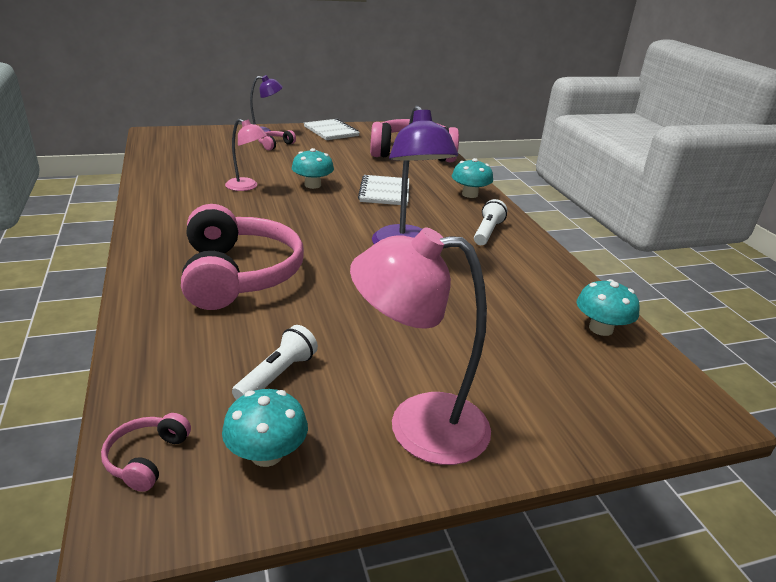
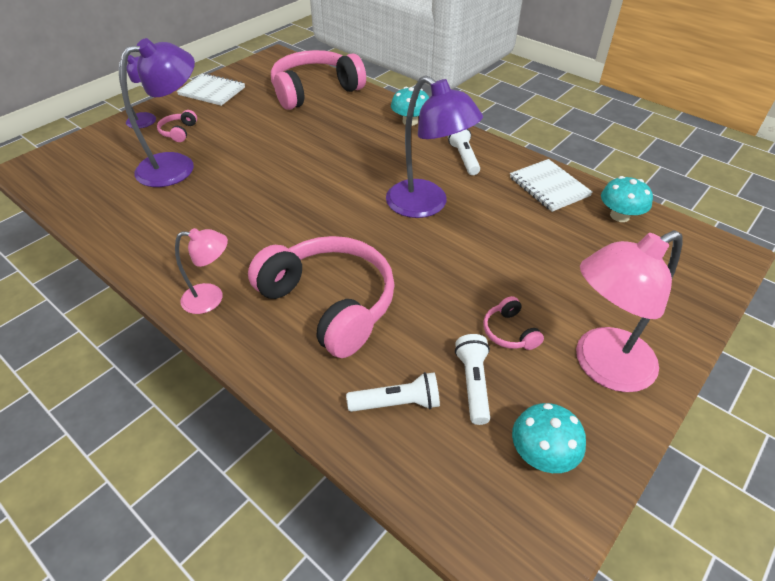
camera: 30 degrees left, 15 degrees up
pink headphones [101,413,191,492] -> pink headphones moved to [483,296,544,350]
pink lamp [225,119,268,191] -> pink lamp moved to [175,228,228,314]
turquoise mushroom [292,148,334,189] -> none
white notebook [358,175,409,206] -> white notebook moved to [510,159,593,212]
none -> purple lamp [120,38,195,187]
none -> white flashlight [346,372,440,412]

